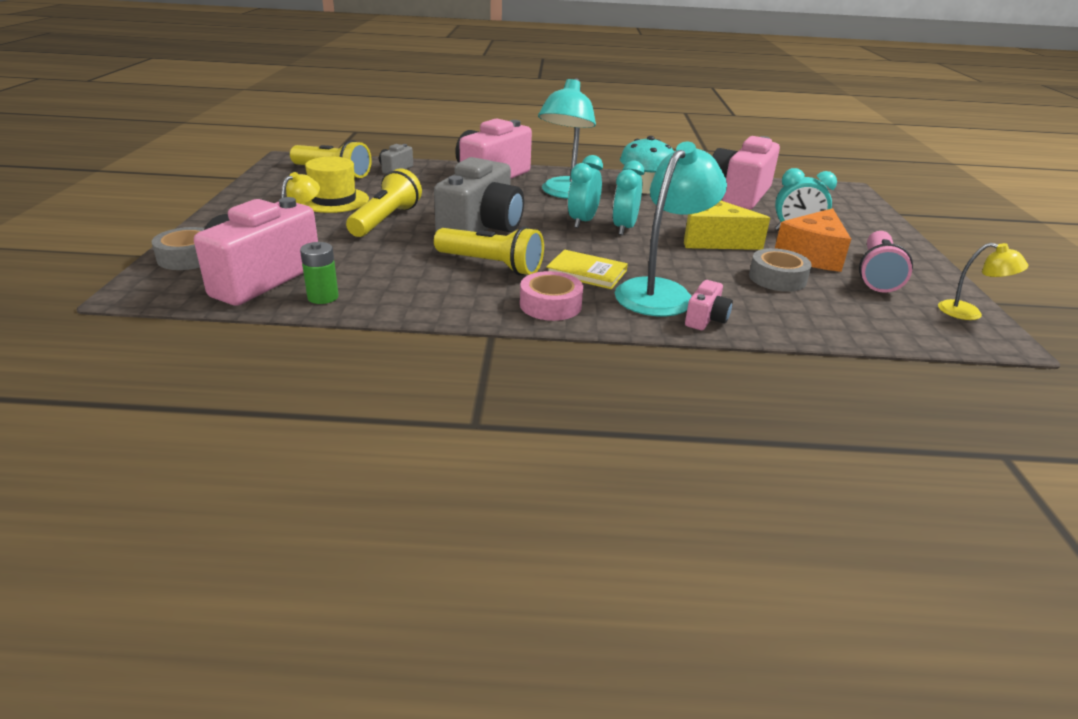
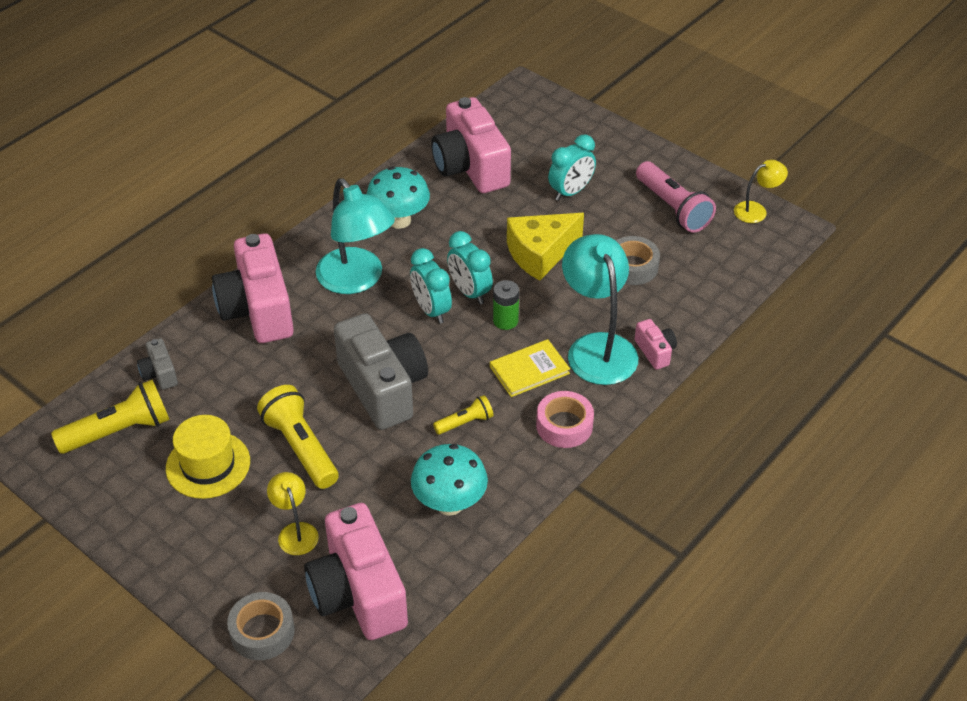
camera: 50 degrees left, 15 degrees up
green battery [300,242,339,304] -> green battery moved to [493,280,519,330]
yellow flashlight [434,226,544,276] -> yellow flashlight [433,395,494,435], size x0.54
orange cheese [775,208,851,272] -> none
none -> turquoise mushroom [411,444,488,516]

